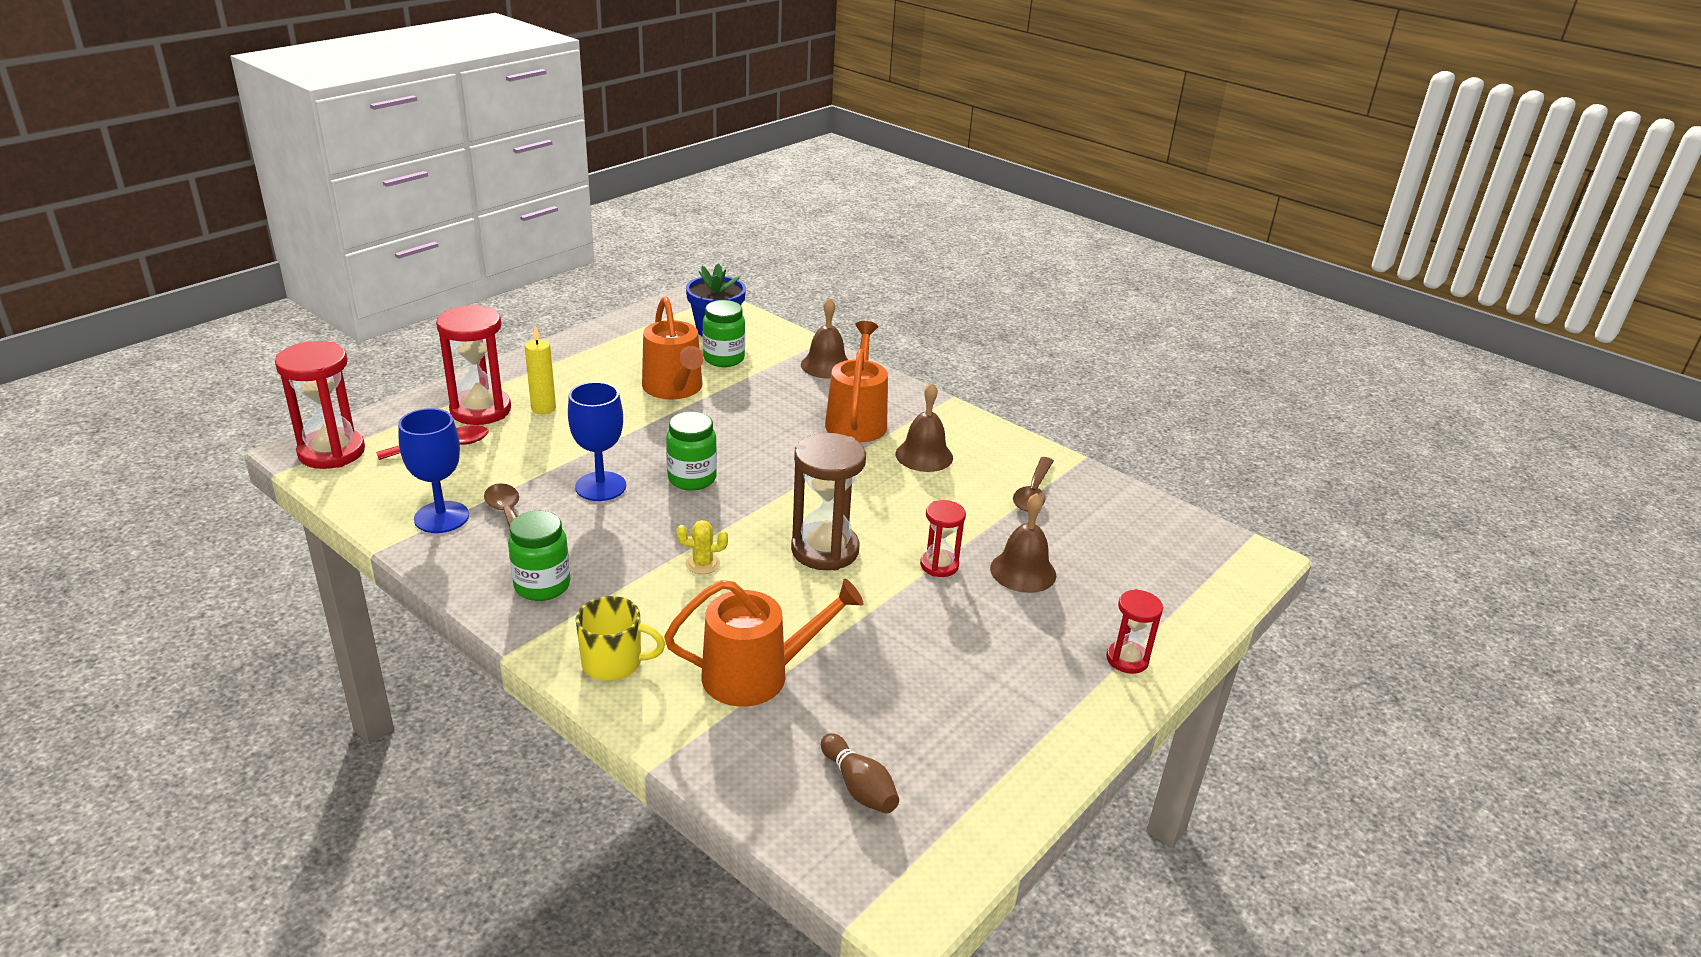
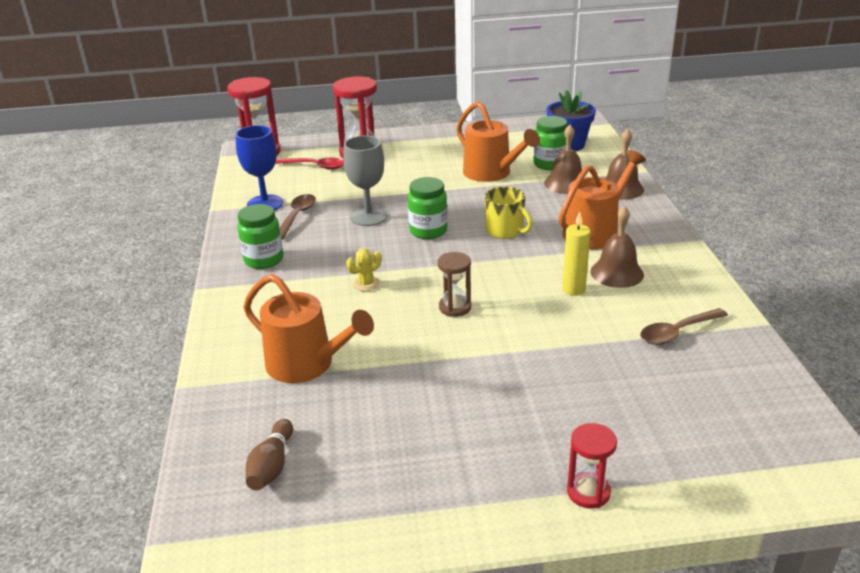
camera: 45 degrees right, 0 degrees up
yellow candle [525,325,556,414] -> yellow candle moved to [562,212,591,296]
blue goblet [568,382,626,501] -> grey goblet [343,136,387,226]
yellow mug [576,596,665,681] -> yellow mug moved to [485,187,533,239]
orange watering can [642,296,704,399] -> orange watering can turned 60 degrees counterclockwise [456,101,540,182]
yellow cactus [676,520,728,574] -> yellow cactus turned 75 degrees counterclockwise [346,248,381,291]
brown hourglass [791,433,866,571] -> brown hourglass [437,252,471,317], size x0.56
red hourglass [920,500,966,577] -> none
brown bell [990,493,1056,593] -> brown bell moved to [544,125,582,194]

